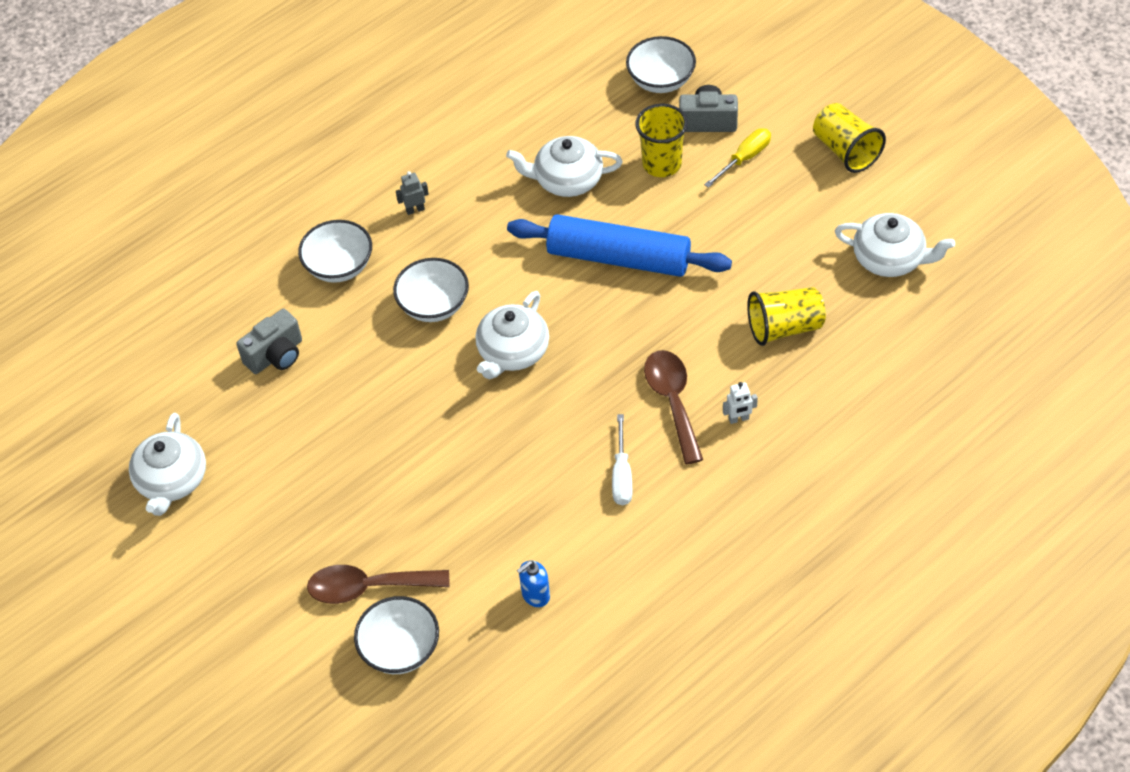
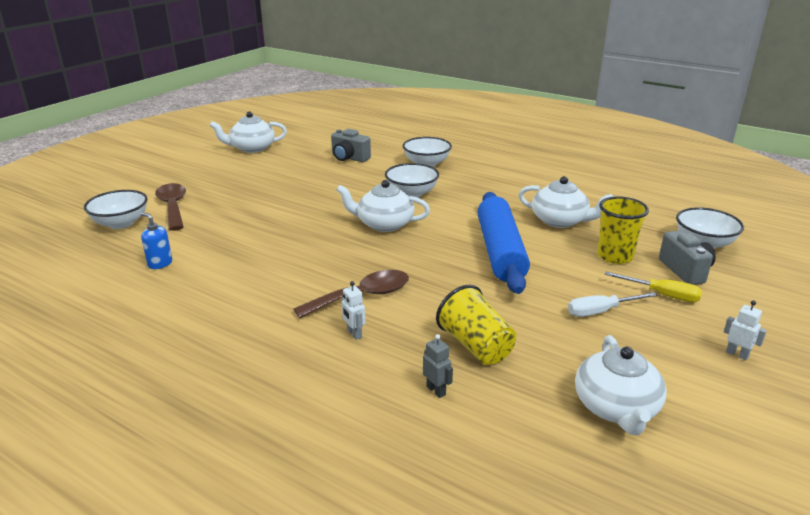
camera: 70 degrees right, 25 degrees down
grey robot [396,171,429,215] -> grey robot moved to [423,334,453,398]
white teapot [506,136,622,197] -> white teapot turned 135 degrees clockwise [519,176,613,228]
white screwdriver [612,414,632,505] -> white screwdriver moved to [568,292,657,317]
yellow cup [813,103,886,173] -> white robot [724,300,767,360]

